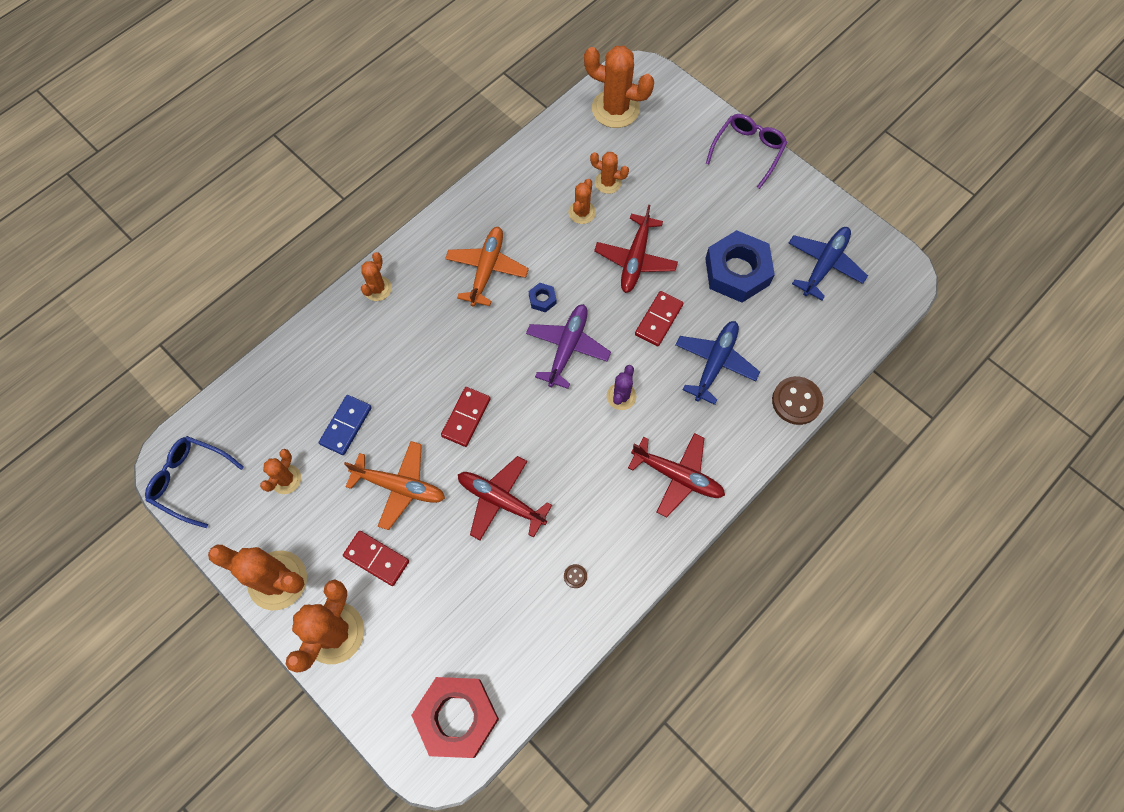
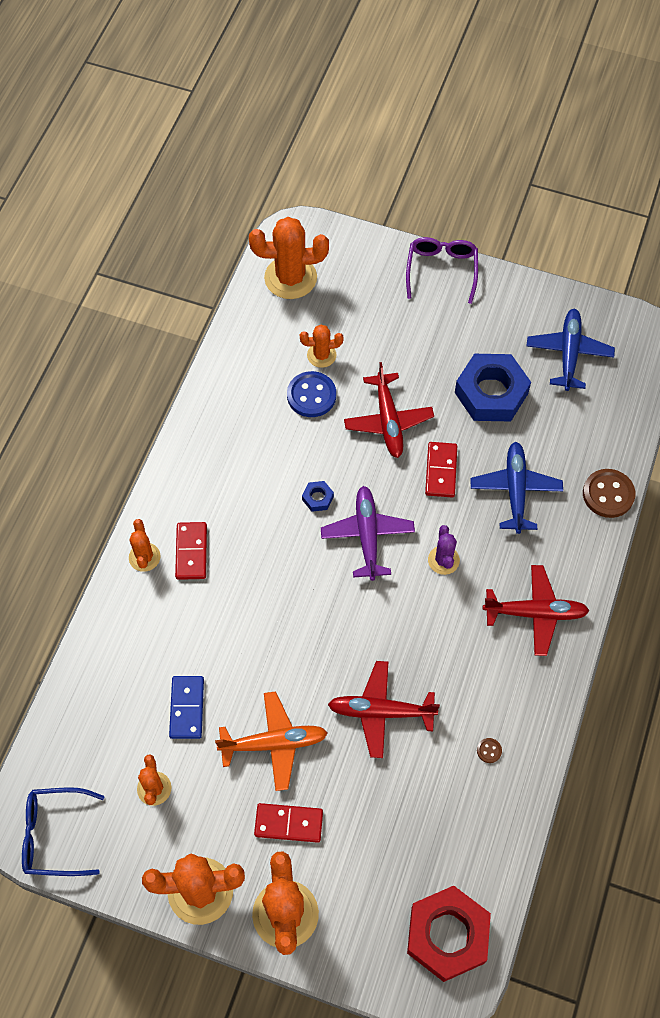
camera: 25 degrees left, 5 degrees down
red domino [441,387,491,447] -> red domino moved to [175,522,207,580]
orange plane [445,227,529,307] -> none
orange cactus [568,179,596,224] -> blue button [287,371,336,417]

